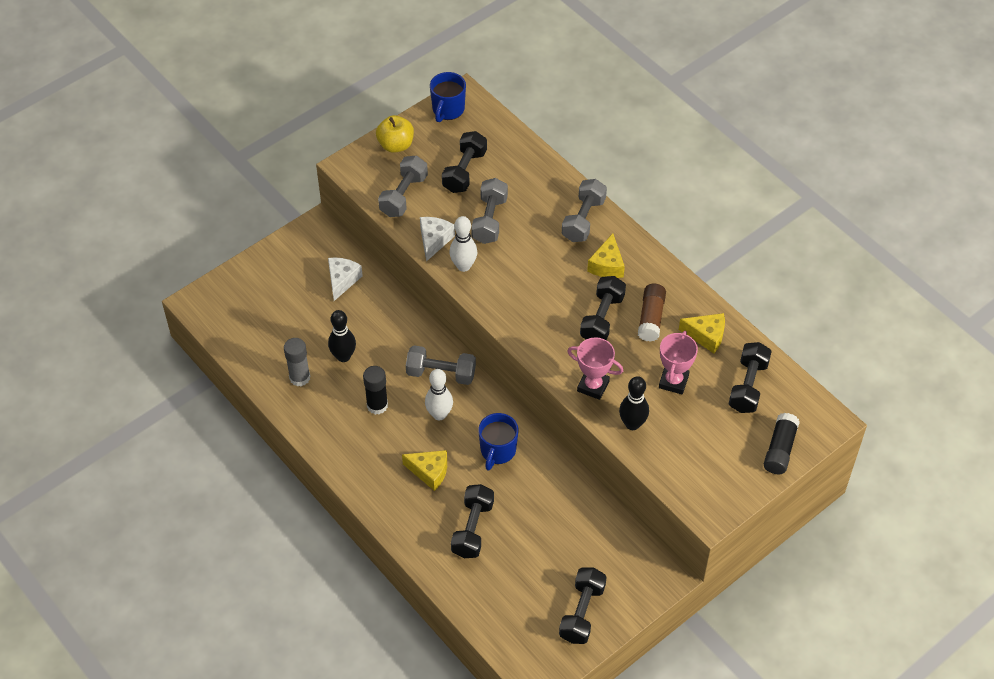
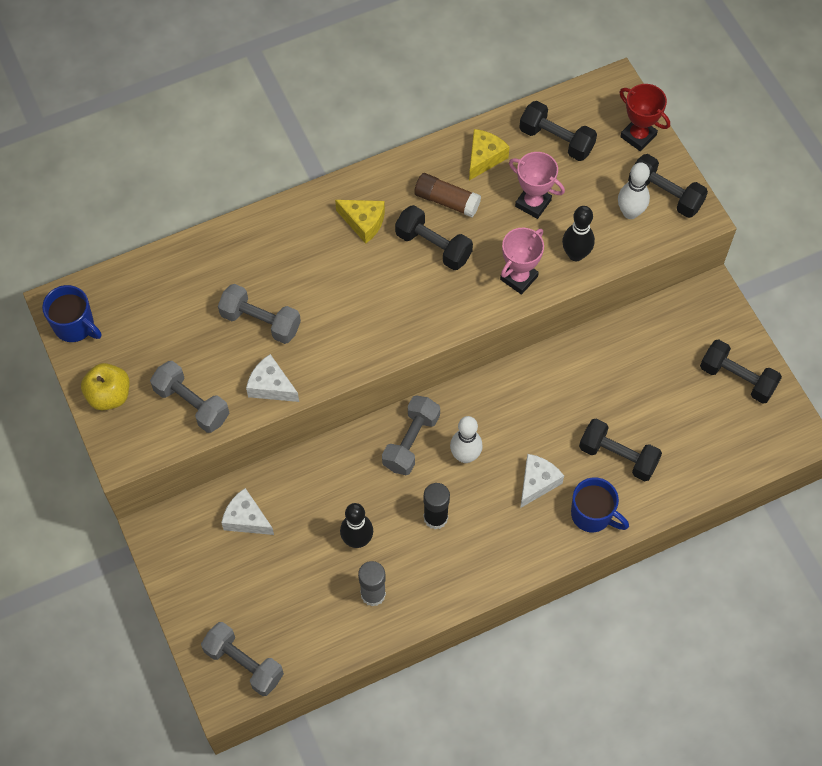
camera: 75 degrees left, 10 degrees up
yellow cheese [402,450,447,491] -> white cheese [520,454,564,508]
black dumbbell [442,131,487,193] -> black dumbbell moved to [628,154,708,218]
white bowling pin [449,216,477,272] -> white bowling pin moved to [618,162,650,219]
blue mug [478,413,518,471] -> blue mug moved to [571,477,629,532]
grey dumbbell [562,179,607,242] -> grey dumbbell moved to [201,622,284,696]
black glue stick [764,413,800,474] -> red trophy [619,84,670,151]

